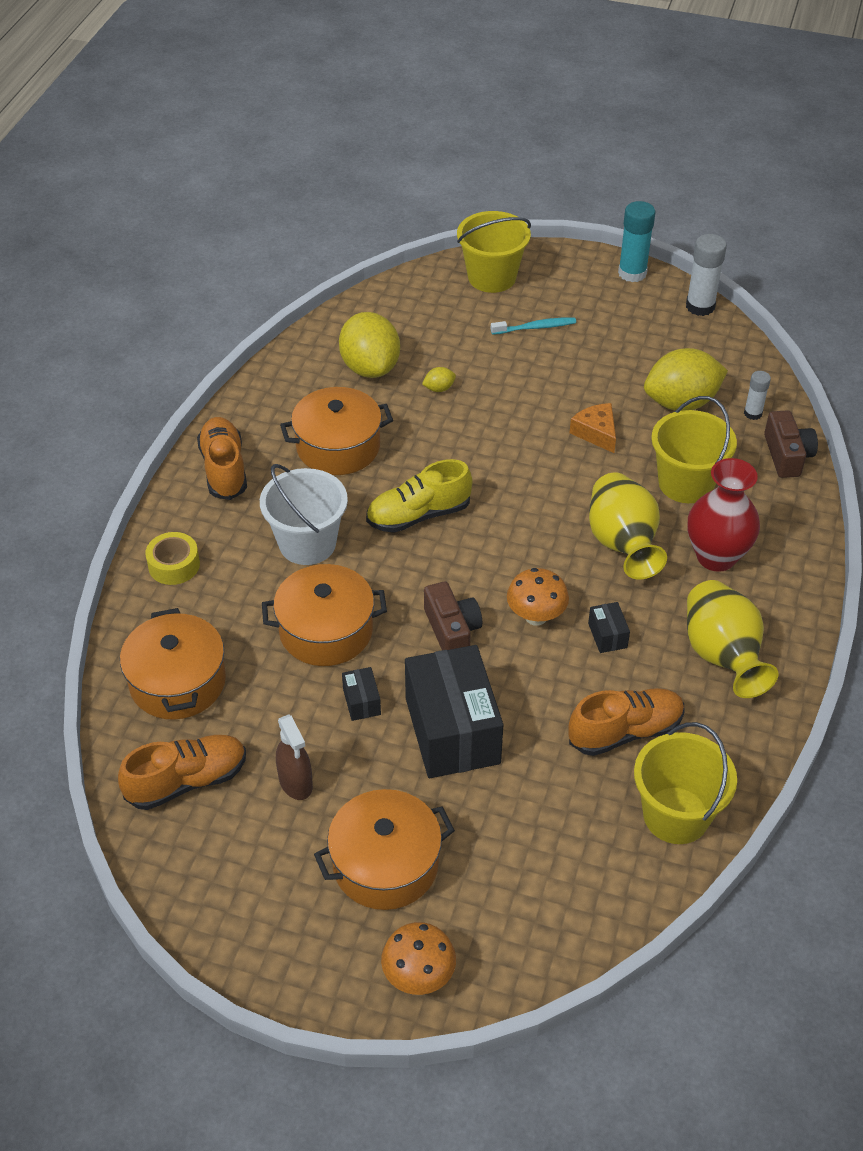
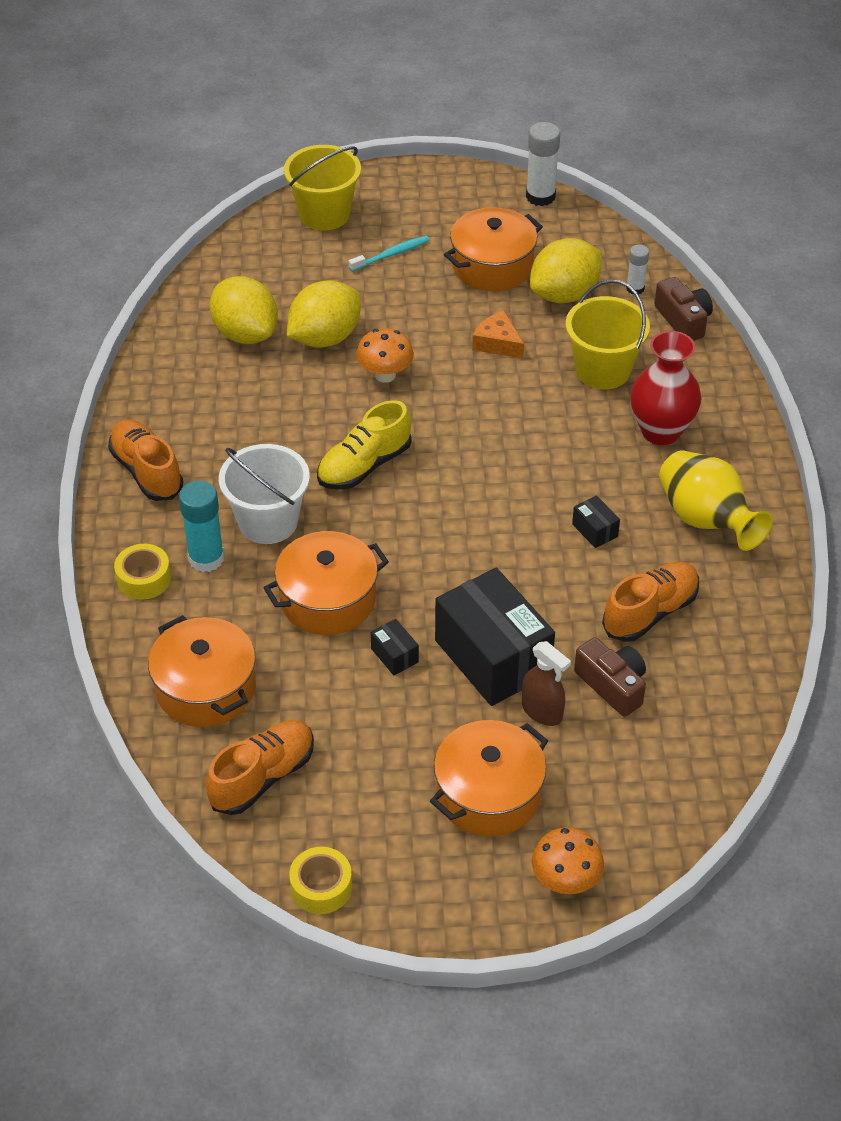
camera: 20 degrees left, 0 degrees up
brown spray bottle [276,714,313,800] -> brown spray bottle moved to [522,641,571,726]
orange pot [280,387,393,475] -> orange pot moved to [444,207,543,291]
yellow lemon [422,367,456,392] -> yellow lemon [287,280,361,348], size x2.45
brown camera [424,581,482,650] -> brown camera moved to [574,637,646,717]
orange mushroom [507,568,569,626] -> orange mushroom moved to [356,328,414,383]
yellow vase [589,472,667,580] -> none
turquoise glue stick [618,201,655,282] -> turquoise glue stick moved to [179,480,224,572]
yellow bucket [634,722,737,844] -> none
none -> yellow tape [289,847,352,914]

